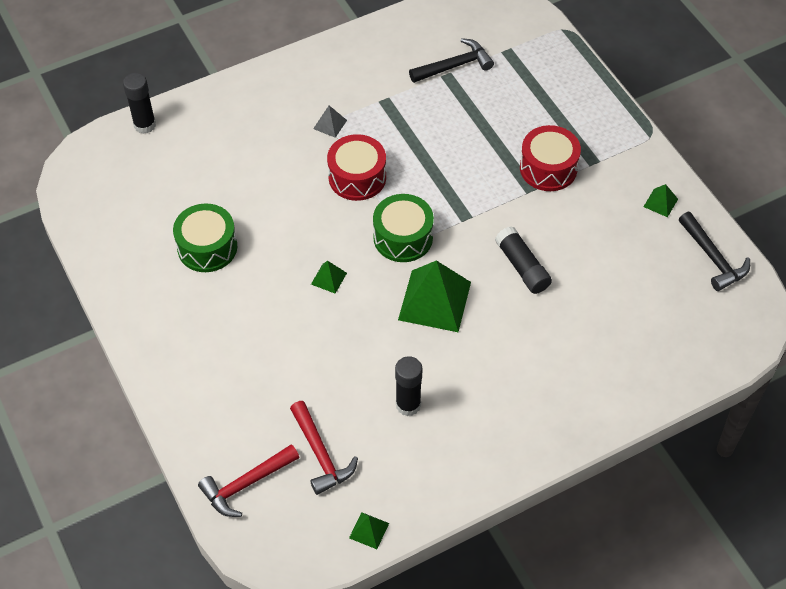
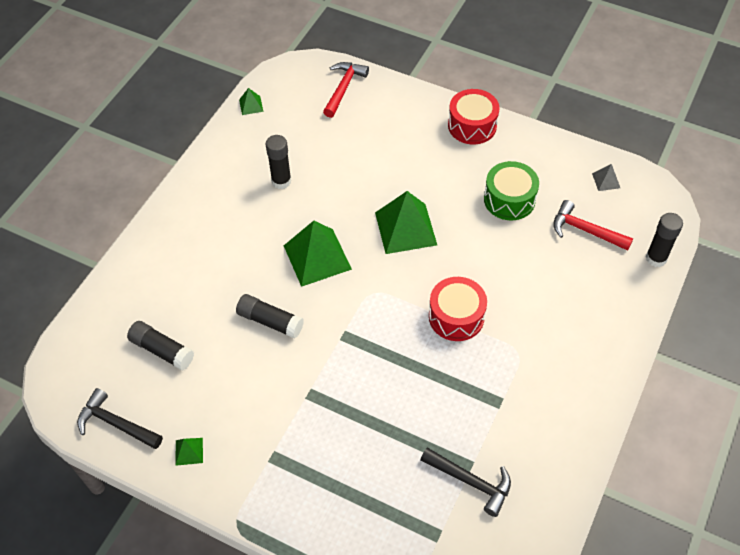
camera: 145 degrees right, 0 degrees up
red hammer [290,401,358,495] -> red hammer moved to [553,200,633,251]
green pyramid [311,261,347,294] -> green pyramid [375,191,437,254], size x2.22
grey pyramid [313,106,347,138] -> grey pyramid moved to [592,164,620,191]
green drum [373,194,434,262] -> none
black hammer [409,38,494,83] -> black hammer turned 90 degrees counterclockwise [421,447,511,517]
red drum [520,125,581,191] -> red drum moved to [448,89,499,144]
none -> black glue stick [127,321,194,370]

